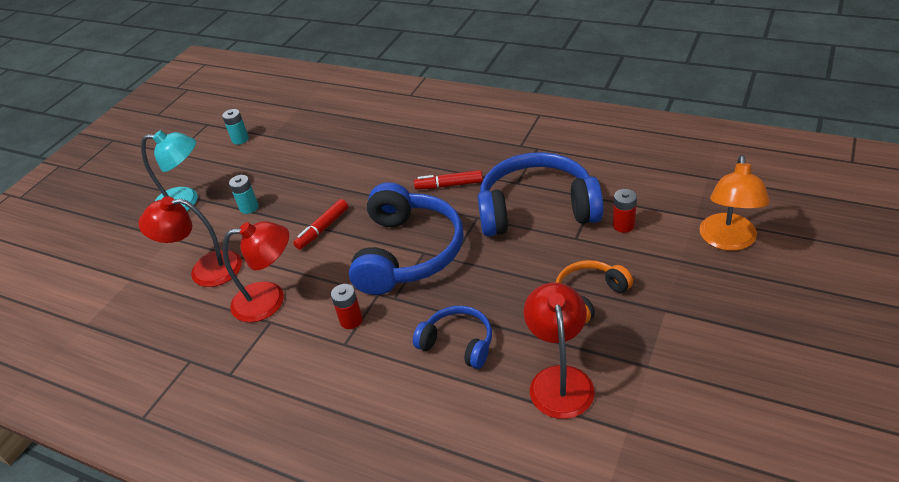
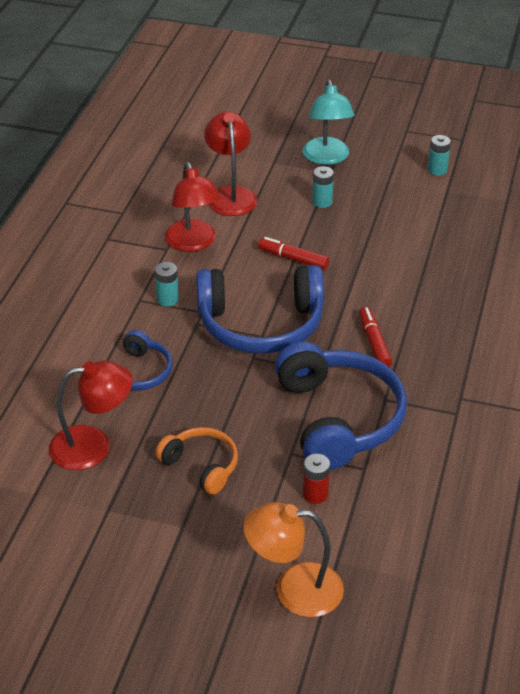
camera: 75 degrees right, 0 degrees up
red battery [331,284,363,329] -> turquoise battery [155,262,179,307]

